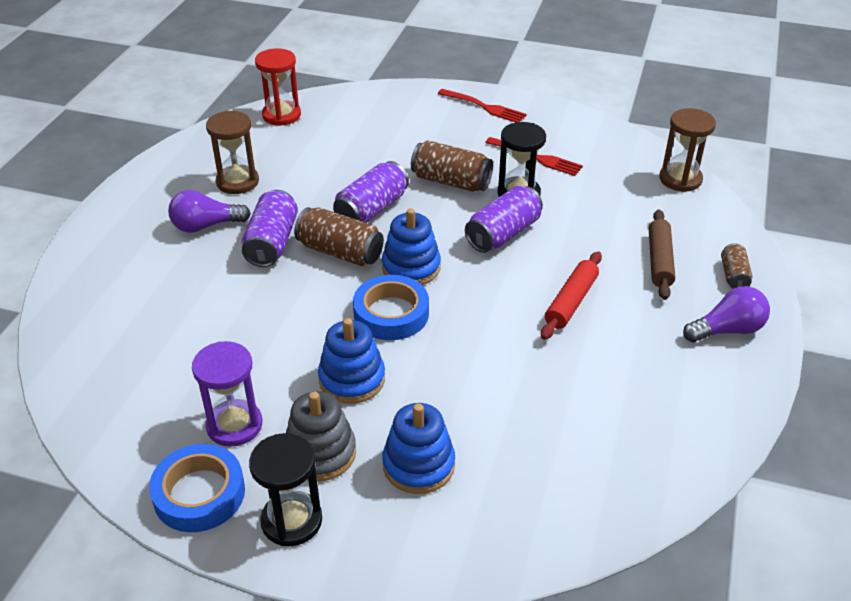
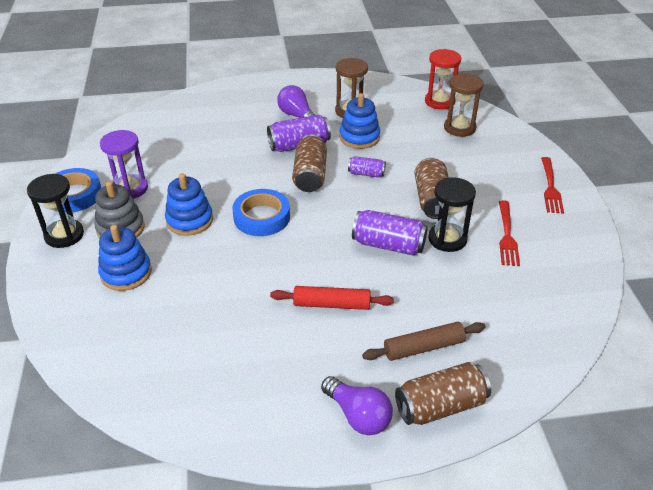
camera: 65 degrees right, 0 degrees up
purple can [333,161,409,223] -> purple can [348,156,386,177], size x0.57
blue stacking toy [382,208,441,285] -> blue stacking toy moved to [339,93,380,149]
brown hourglass [659,108,716,192] -> brown hourglass moved to [444,73,484,137]
brown can [721,243,752,289] -> brown can [395,362,491,425], size x1.74

